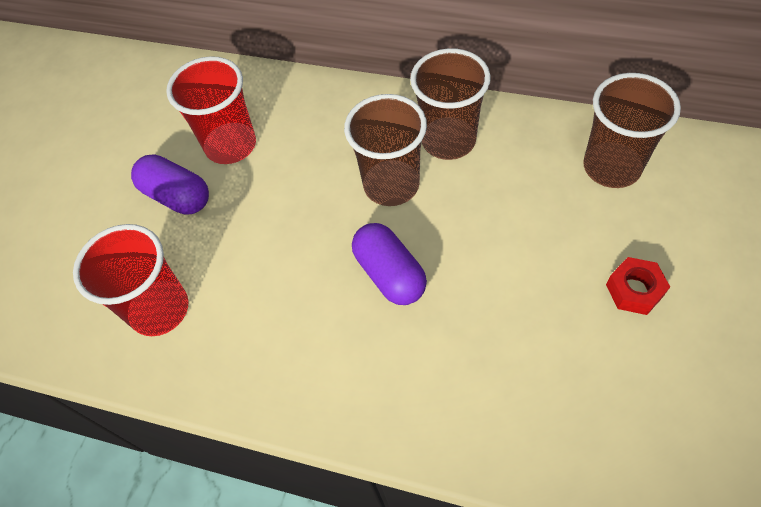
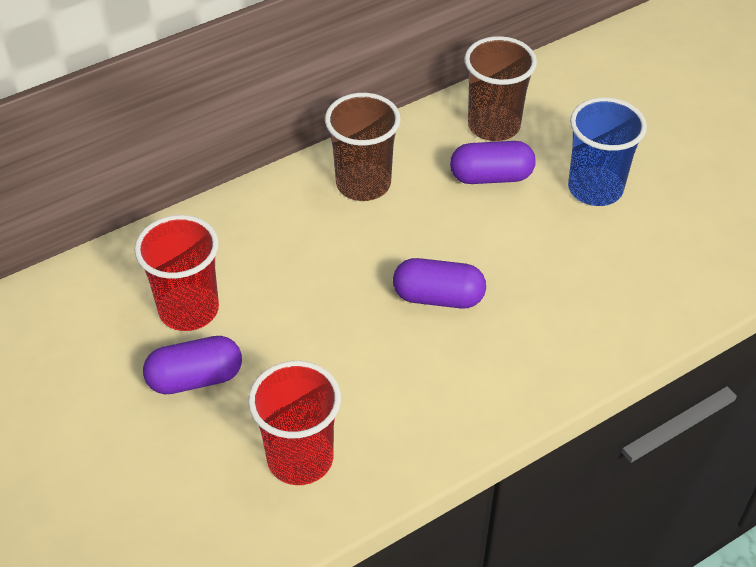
camera: 55 degrees left, 10 degrees down
brown cup [344,94,427,206] -> none
red nut [606,257,670,315] -> blue cup [568,97,647,206]
none -> purple capsule [450,141,536,184]

